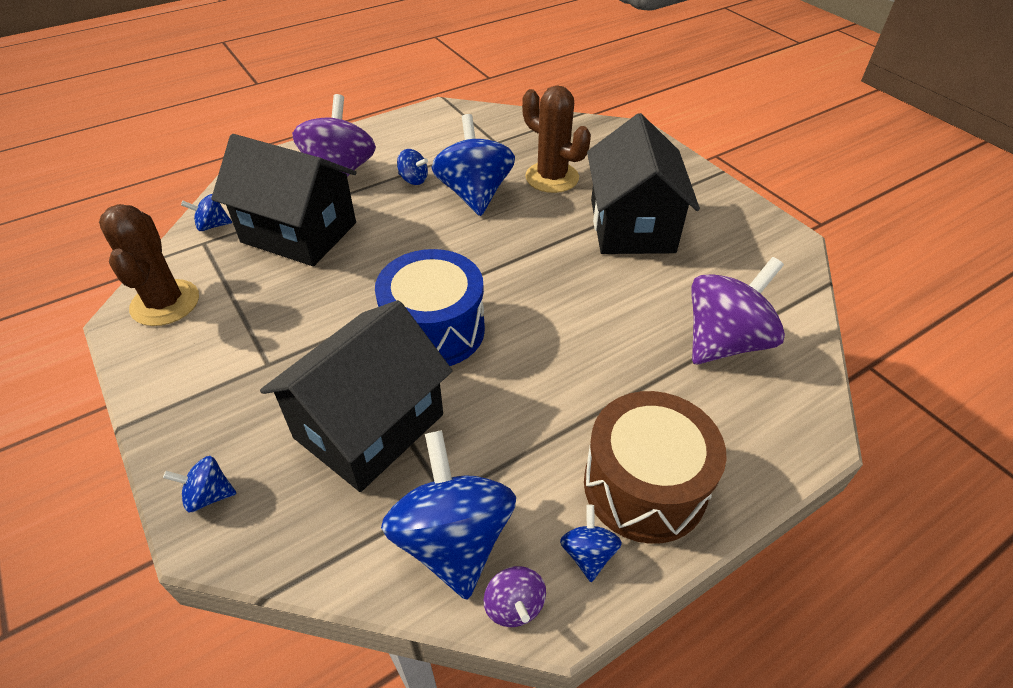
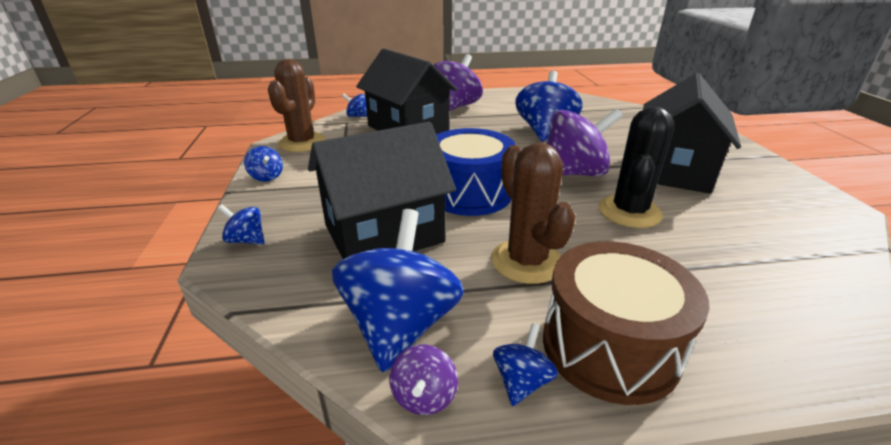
camera: 25 degrees right, 15 degrees down
blue spinning top [397,149,428,185] -> blue spinning top moved to [244,146,283,182]
brown cactus [522,85,591,193] -> brown cactus moved to [491,143,576,284]
purple spinning top [691,257,785,364] -> purple spinning top moved to [547,108,623,176]
none -> black cactus [599,107,674,228]

